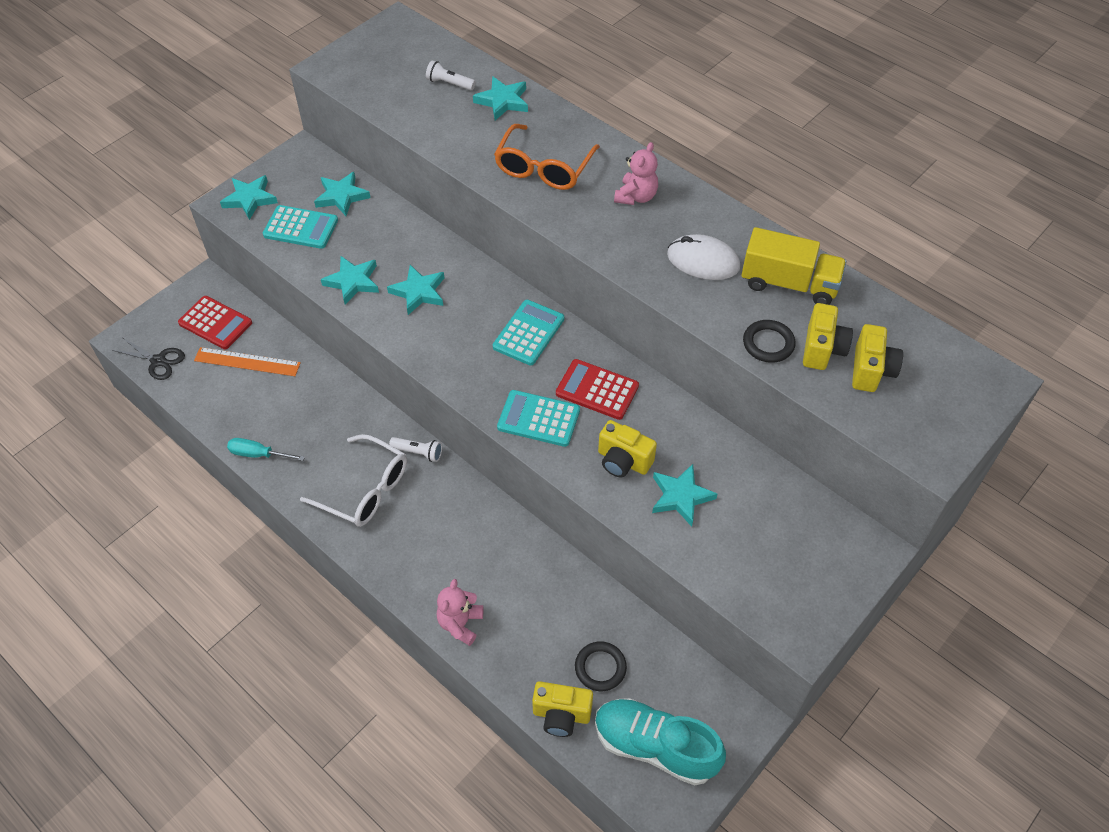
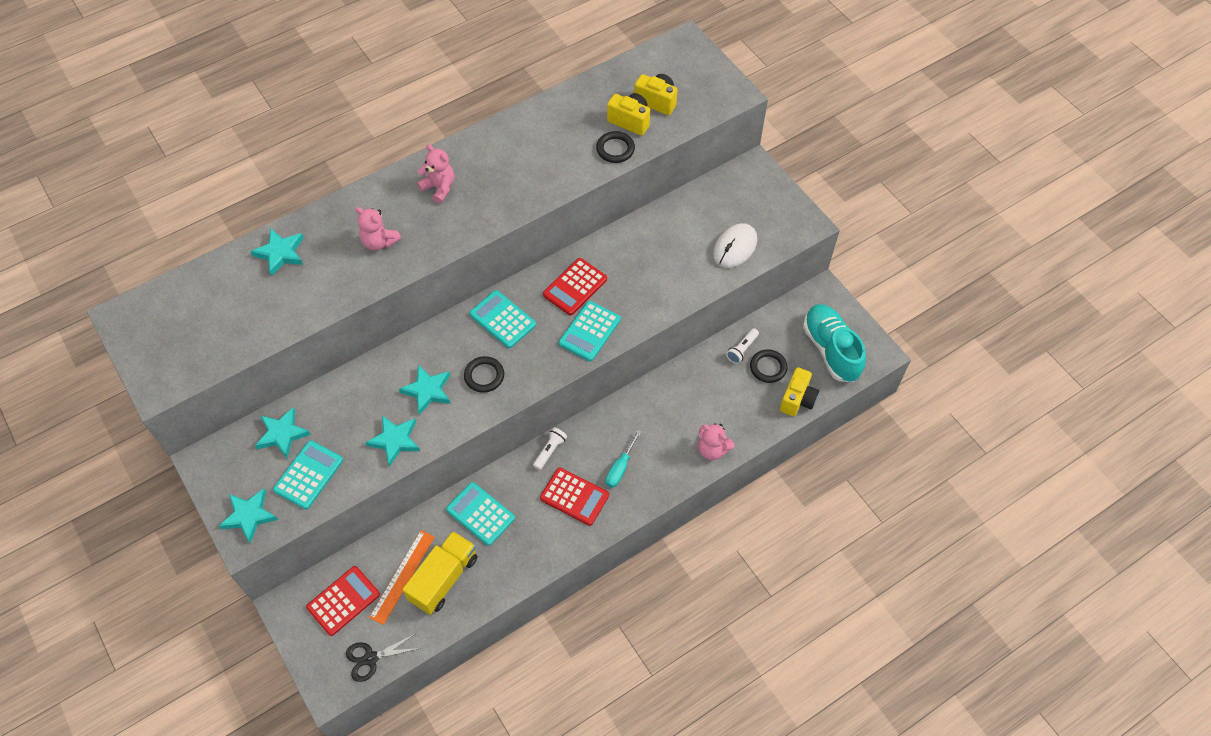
camera: 75 degrees left, 5 degrees up
black scissors [112,338,185,380] -> black scissors turned 150 degrees counterclockwise [346,634,421,682]
turquoise screwdriver [227,438,305,461] -> turquoise screwdriver moved to [606,430,642,488]
white glasses [300,434,407,527] -> red calculator [540,467,609,526]
white flashlight [426,60,476,90] -> white flashlight moved to [726,328,759,364]
orange glasses [494,124,600,190] -> pink teddy bear [355,207,401,251]
turquoise shoe [595,698,726,786] -> turquoise shoe turned 120 degrees clockwise [803,304,866,382]
yellow camera [598,420,657,477] -> none
turquoise star [652,464,717,527] -> none
white mouse [667,234,740,280] -> white mouse moved to [713,223,757,268]
yellow truck [742,227,847,305] -> yellow truck moved to [402,531,477,615]
none -> turquoise calculator [446,482,515,546]
none -> black ring [464,356,504,393]

